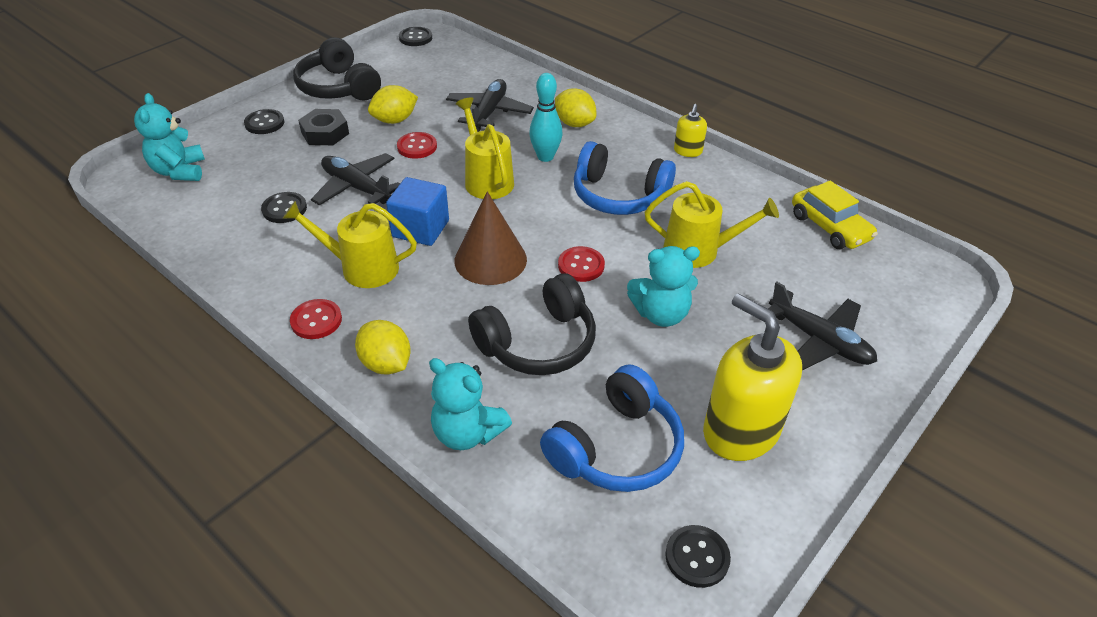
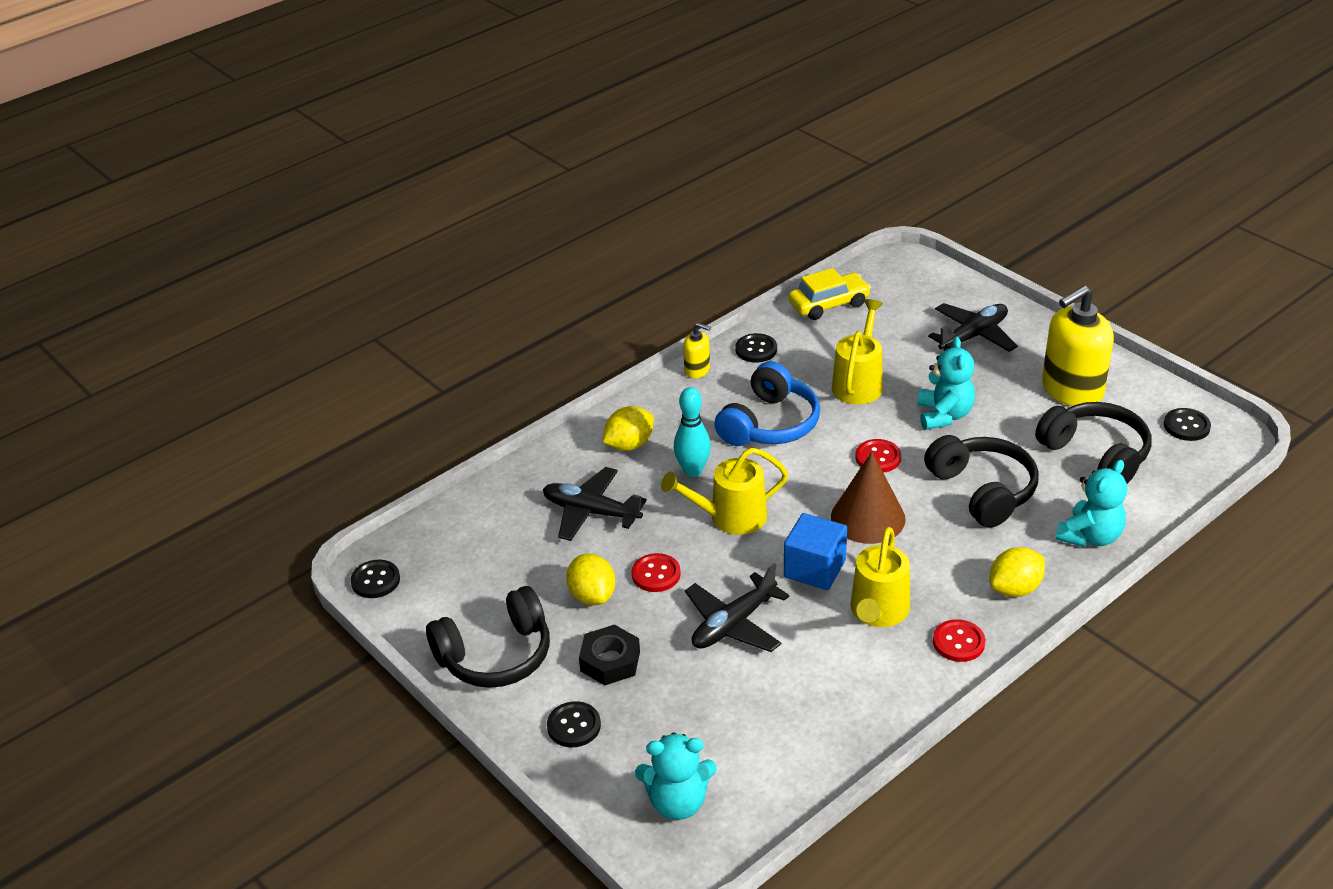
camera: 80 degrees left, 5 degrees down
black button [261,192,307,223] -> black button moved to [736,333,777,363]
blue headphones [540,365,684,492] -> black headphones [1035,402,1151,484]

